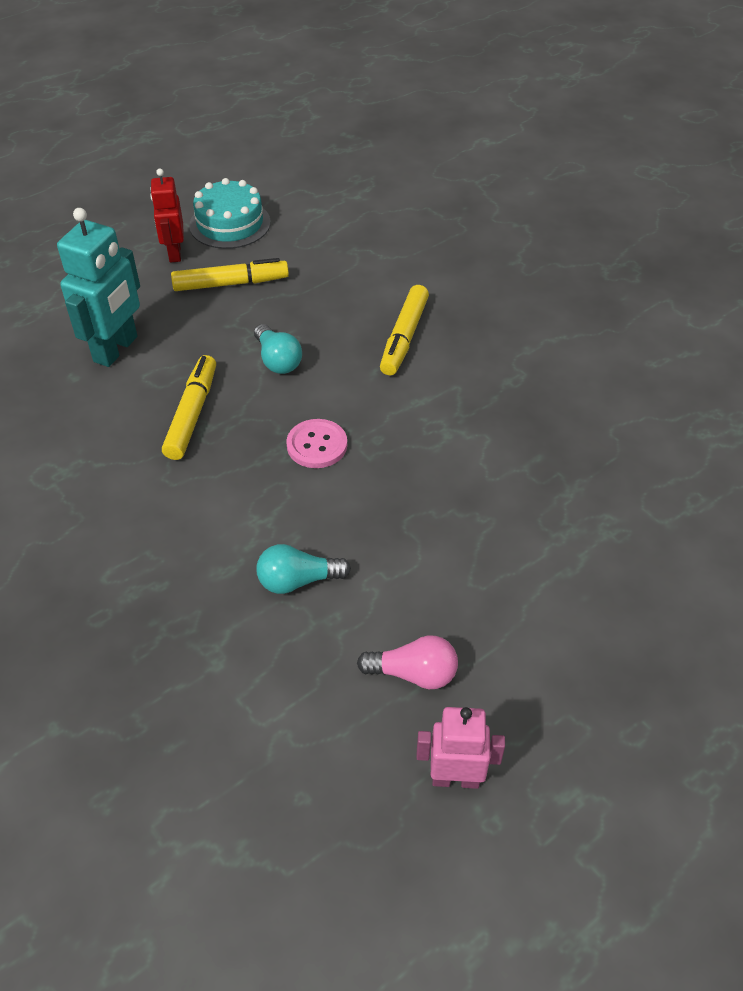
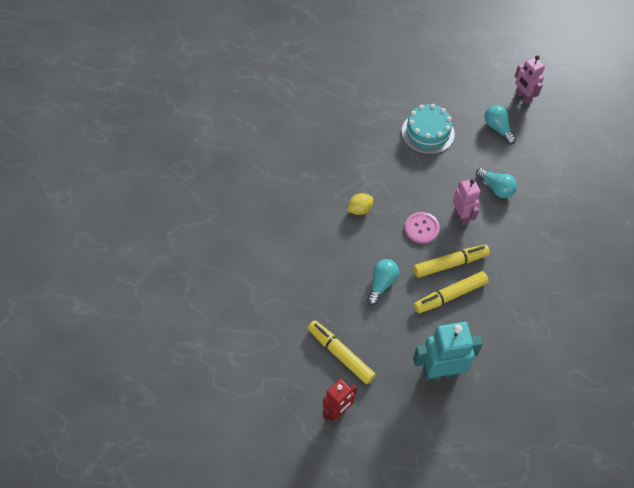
camera: 125 degrees left, 10 degrees up
turquoise cake [189,178,271,249] -> turquoise cake moved to [401,104,455,154]
pink light bulb [357,635,458,689] -> turquoise light bulb [484,105,516,145]
yellow marker [380,285,429,375] -> yellow marker moved to [413,245,490,278]
none -> yellow lemon [347,193,373,215]
none -> pink robot [453,179,481,225]

